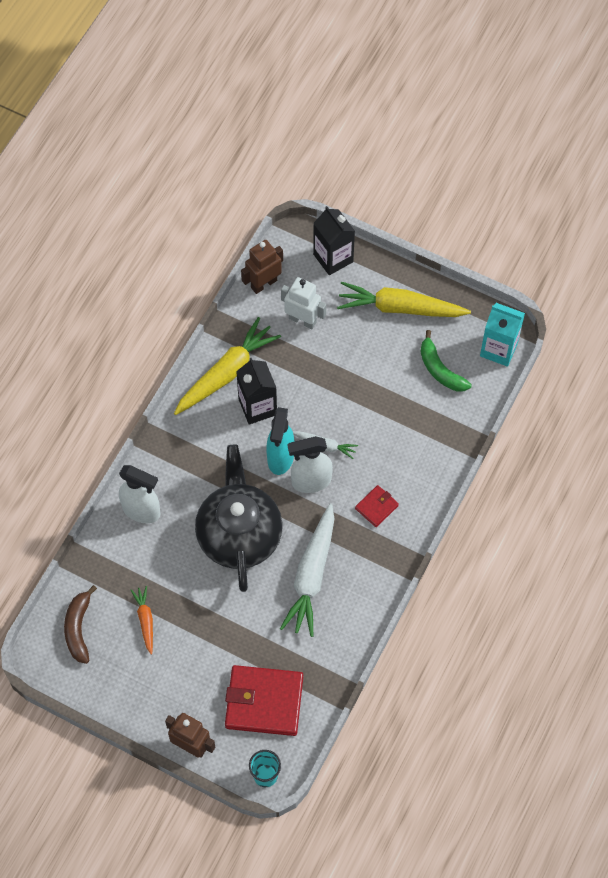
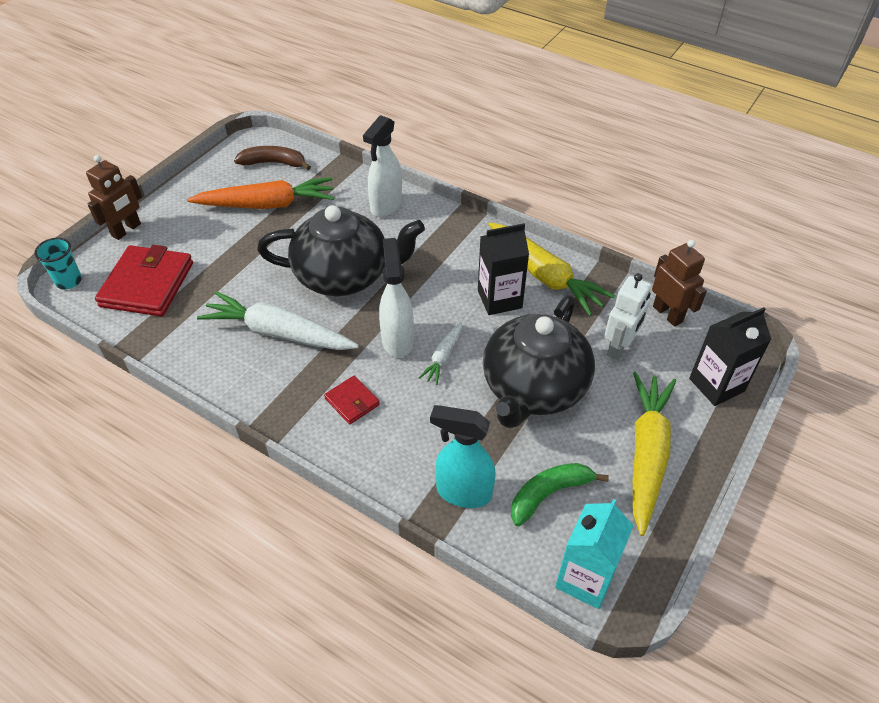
camera: 95 degrees right, 15 degrees down
orange carrot [131,586,153,655] -> orange carrot [187,177,334,209], size x2.01
turquoise spray bottle [266,407,294,475] -> turquoise spray bottle moved to [430,405,495,508]
none -> black teapot [483,295,595,428]

